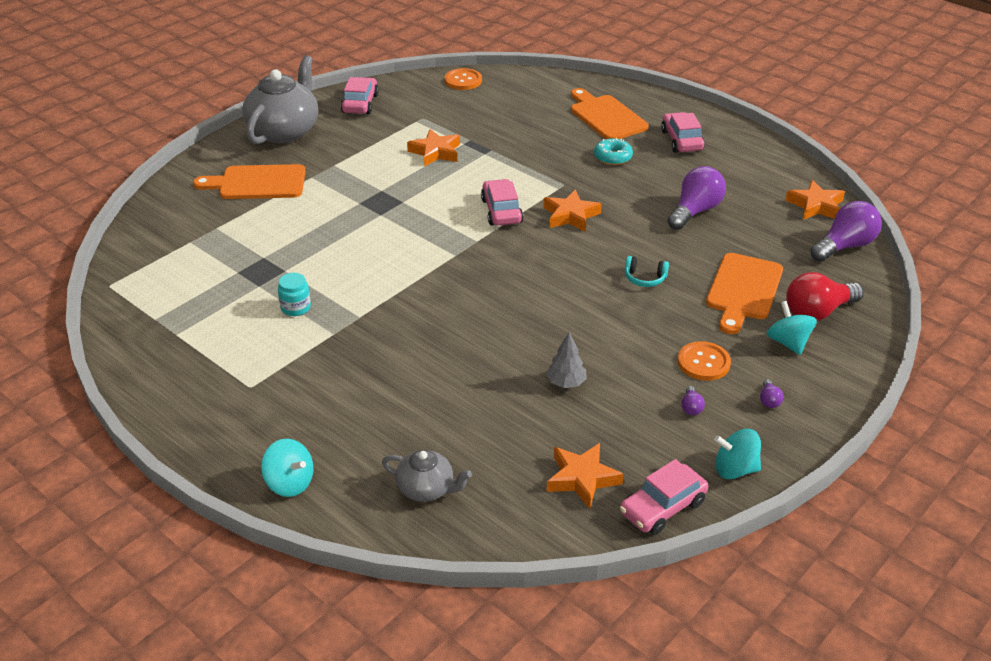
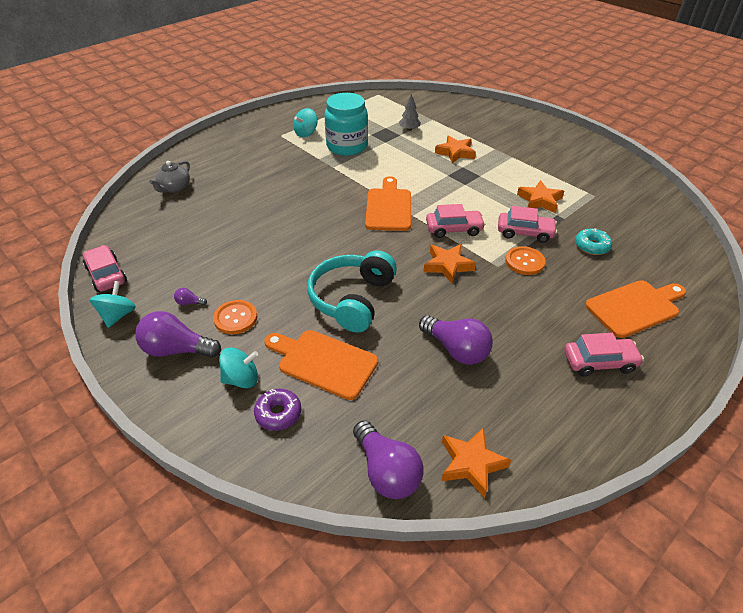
camera: 95 degrees right, 5 degrees up
orange cutting board [193,164,306,199] -> orange cutting board moved to [365,176,411,231]
grey teapot [242,55,318,144] -> none
turquoise spinning top [261,439,314,497] -> turquoise spinning top moved to [293,108,317,137]
turquoise jar [278,273,311,316] -> turquoise jar [325,93,368,156], size x2.24
pink car [341,77,379,114] -> pink car moved to [498,206,557,243]
orange button [444,68,482,90] -> orange button moved to [505,246,546,275]
grey tree [546,332,587,388] -> grey tree moved to [399,94,421,131]
orange star [547,443,624,509] -> orange star moved to [435,136,476,163]
turquoise donut [594,138,633,165] -> turquoise donut moved to [575,229,612,255]
turquoise headphones [625,256,669,287] -> turquoise headphones [307,250,397,332], size x2.35
purple light bulb [760,379,784,408] -> purple light bulb [135,311,221,358], size x2.35
red light bulb [786,272,864,321] -> purple donut [254,389,301,431]

